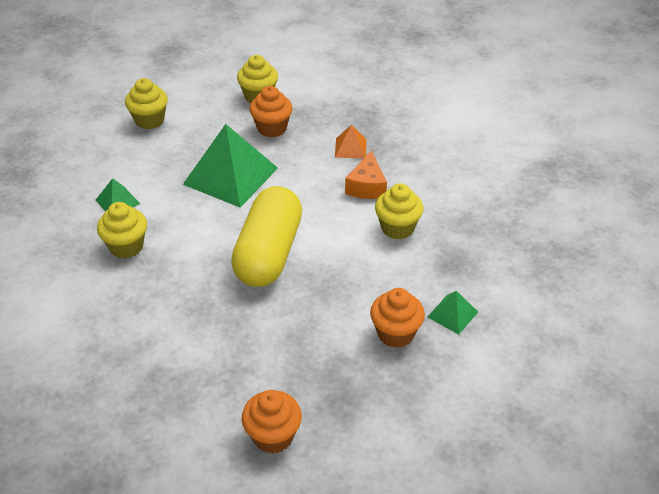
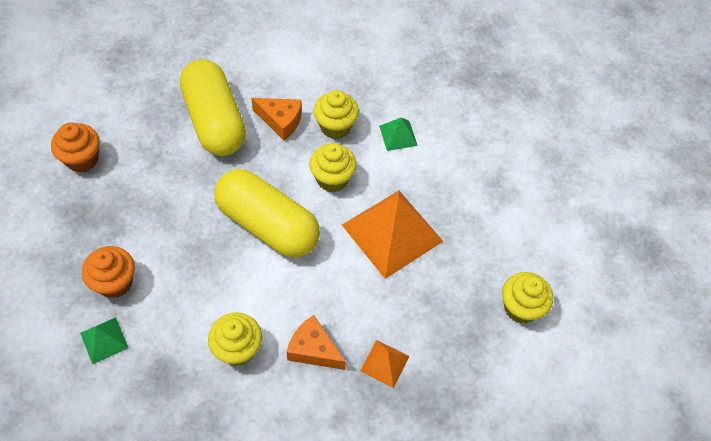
camera: 110 degrees right, 15 degrees up
yellow cupcake [125,78,168,129] -> yellow cupcake moved to [309,143,357,192]
green pyramid [183,124,278,208] -> orange pyramid [342,191,443,279]
orange cupcake [250,86,293,137] -> none
none -> yellow capsule [180,60,246,156]
none -> orange cheese [251,98,302,140]

